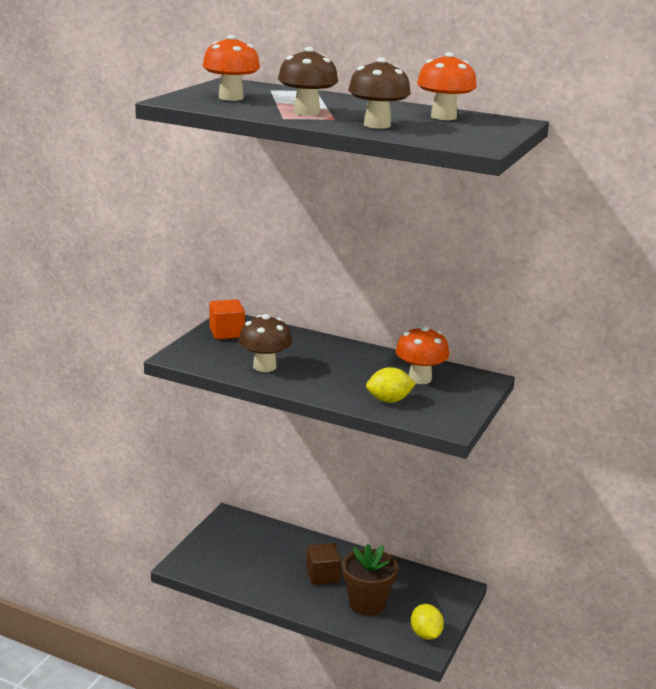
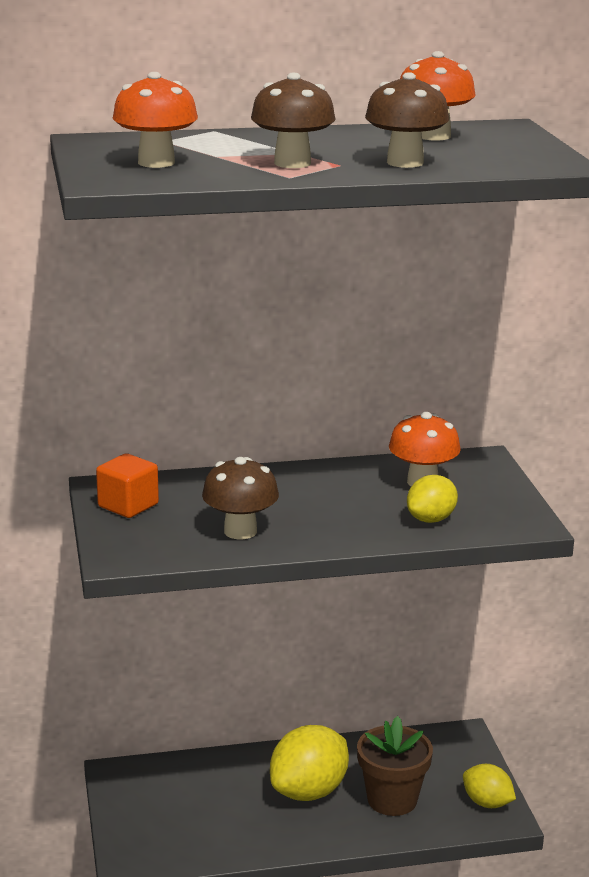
camera: 35 degrees left, 0 degrees up
brown cube [306,543,341,585] -> yellow lemon [270,725,349,801]

